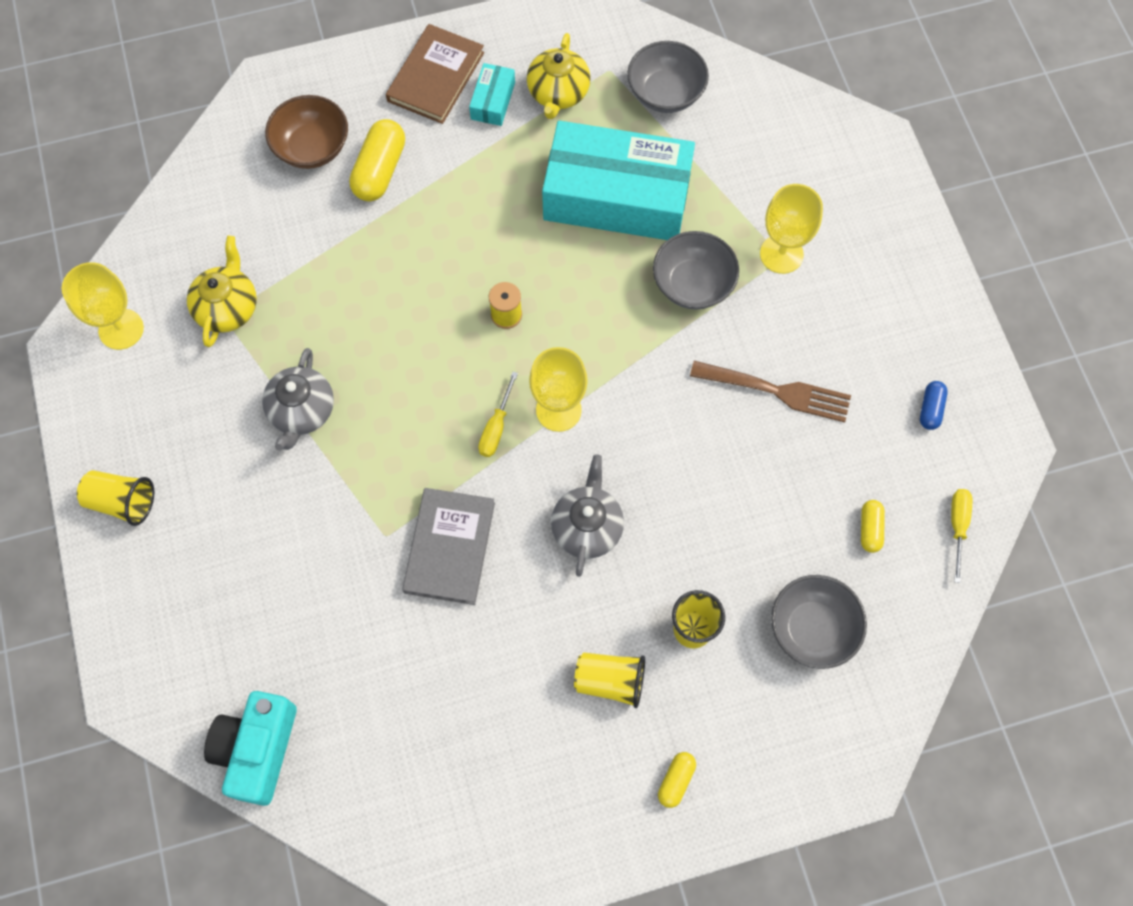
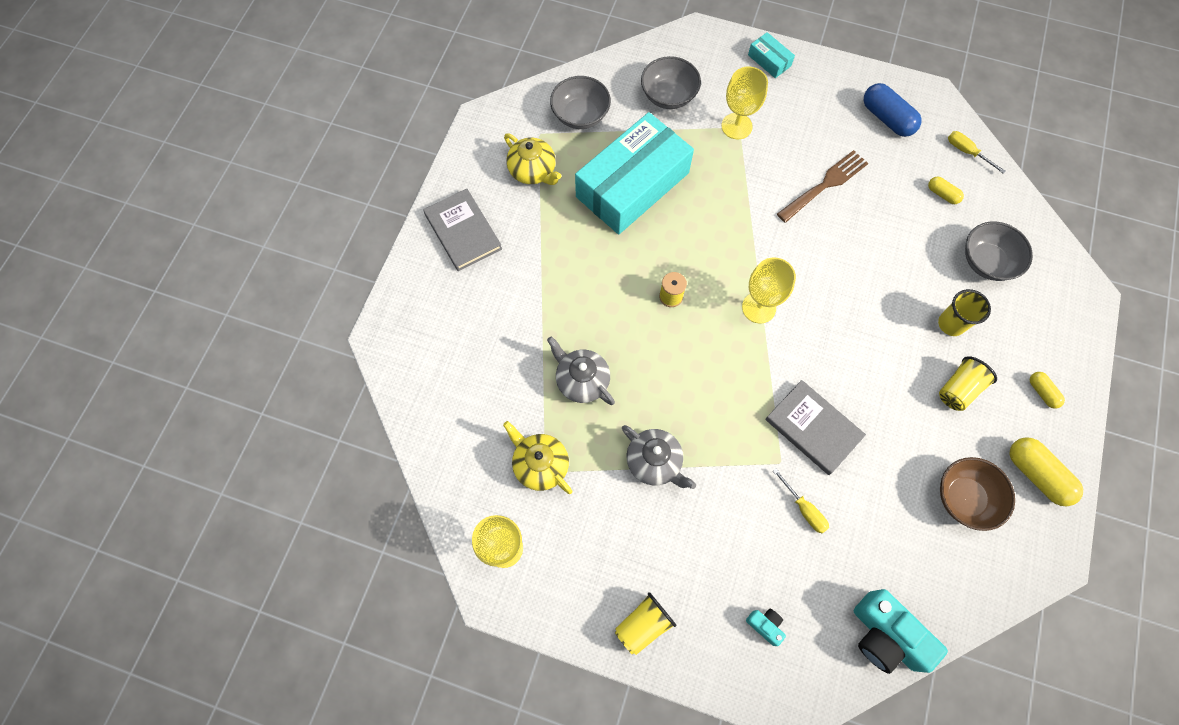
camera: 55 degrees left, 0 degrees up
brown bowl [265,95,348,169] -> brown bowl moved to [940,457,1015,531]
yellow capsule [349,119,405,201] -> yellow capsule moved to [1010,437,1083,506]
brown book [386,24,484,124] -> grey book [423,189,502,271]
turquoise box [469,63,515,126] -> turquoise box moved to [748,32,795,78]
yellow screwdriver [478,372,518,457] -> yellow screwdriver moved to [773,469,829,534]
grey teapot [551,454,624,577] -> grey teapot moved to [547,336,615,405]
grey bowl [653,231,739,310] -> grey bowl moved to [641,56,701,109]
blue capsule [920,381,948,430] -> blue capsule [864,83,921,137], size x1.85
none -> turquoise camera [746,608,786,646]

